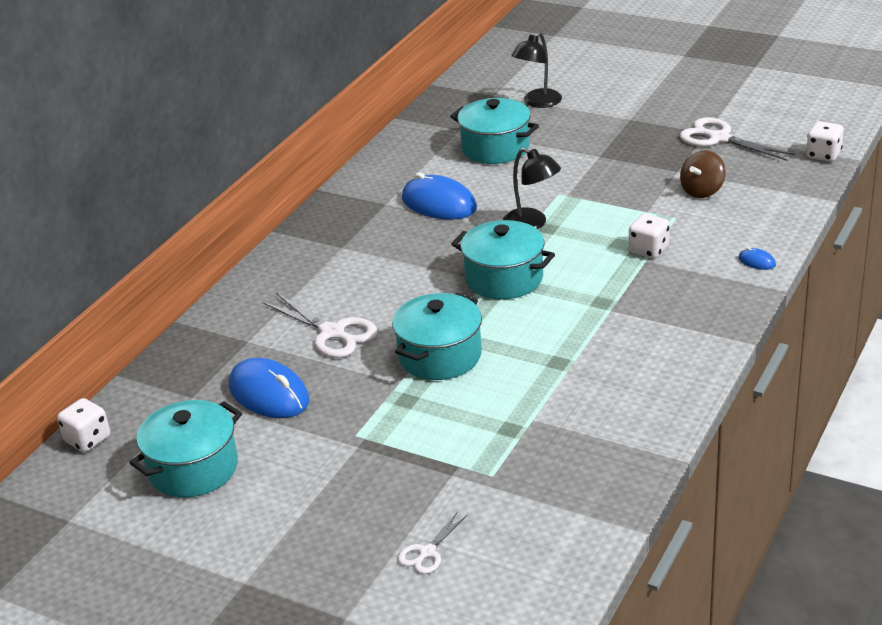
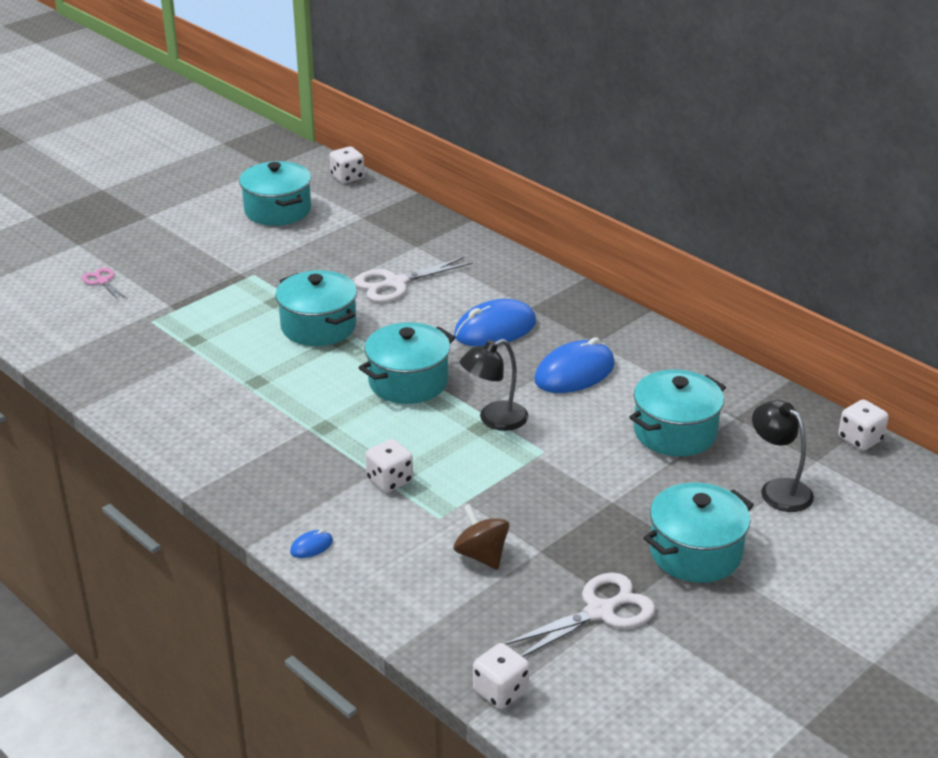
camera: 105 degrees right, 0 degrees up
blue mouse [229,358,309,418] -> blue mouse moved to [454,299,536,346]
white scissors [398,511,468,574] -> pink scissors [82,268,128,301]
none -> turquoise pot [644,482,754,583]
none -> white dice [838,399,889,451]

